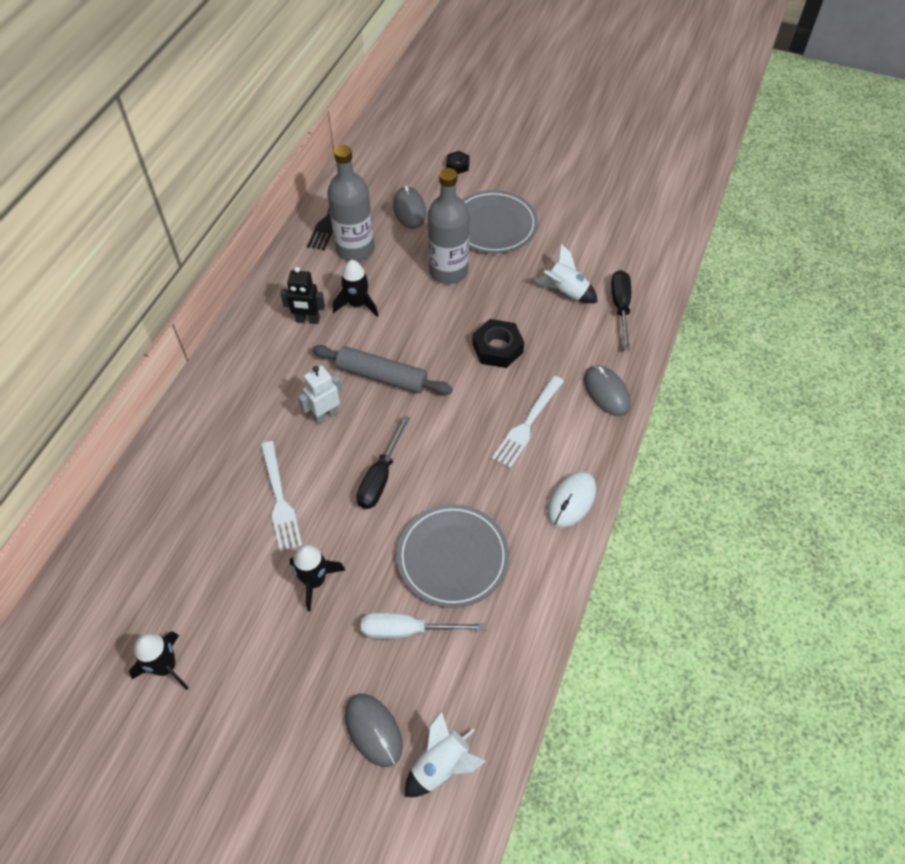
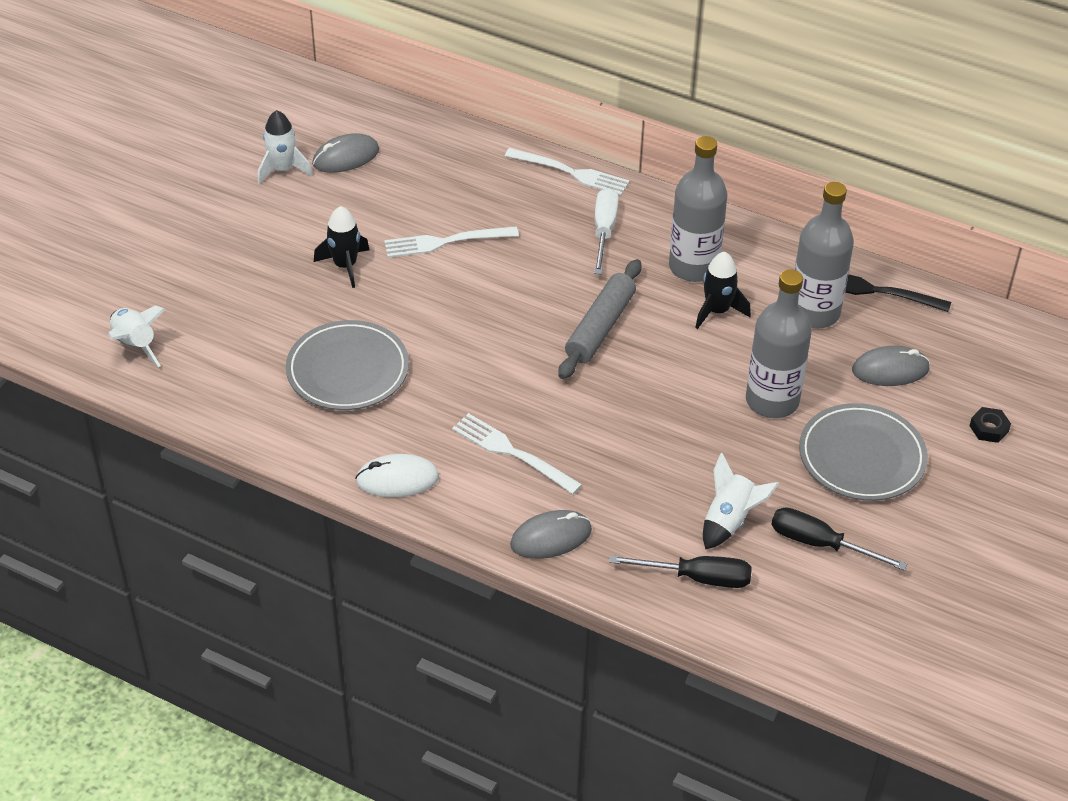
camera: 95 degrees right, 10 degrees down
black rocket [129,631,189,690] -> white rocket [258,110,313,184]
black robot [280,267,325,324] -> grey bottle [669,136,728,282]
white robot [298,366,342,425] -> none
grey mouse [345,694,403,767] -> grey mouse moved to [312,133,379,173]
black screwdriver [356,416,410,509] -> black screwdriver moved to [771,507,907,571]
white screwdriver [361,613,485,639] -> white screwdriver moved to [594,188,619,274]
black nut [472,319,524,368] -> none
white mouse [547,472,596,528] -> white mouse turned 45 degrees counterclockwise [355,454,439,497]
none -> white fork [505,148,630,196]

